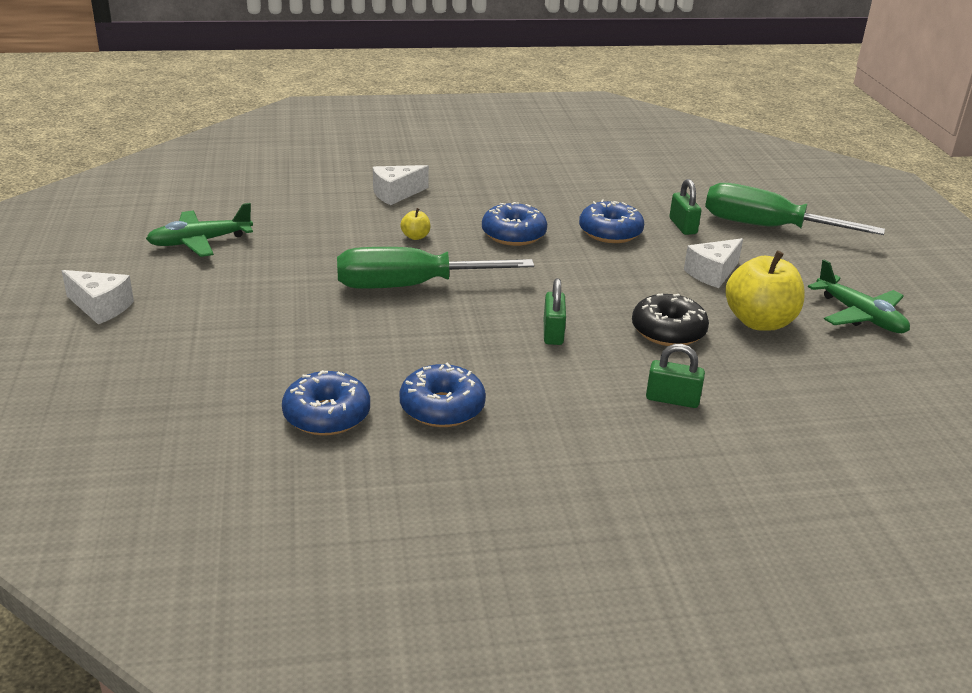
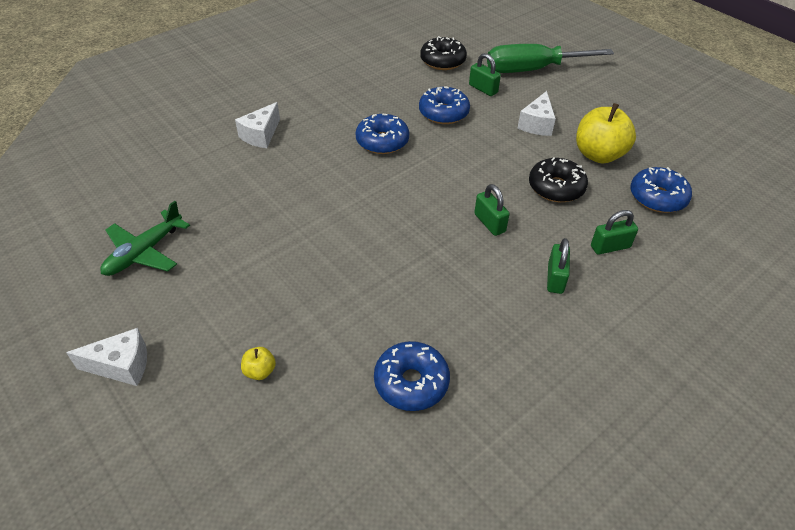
camera: 30 degrees left, 15 degrees up
green screwdriver [337,247,534,289] -> none
blue donut [399,362,486,427] -> blue donut moved to [630,167,692,213]
yellow apple [400,208,431,240] -> yellow apple moved to [241,347,276,380]
green plane [808,260,910,333] -> none
none -> black donut [420,36,467,70]
none -> green padlock [547,238,570,294]

